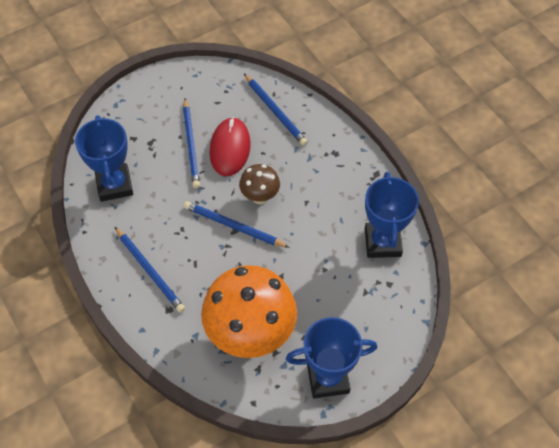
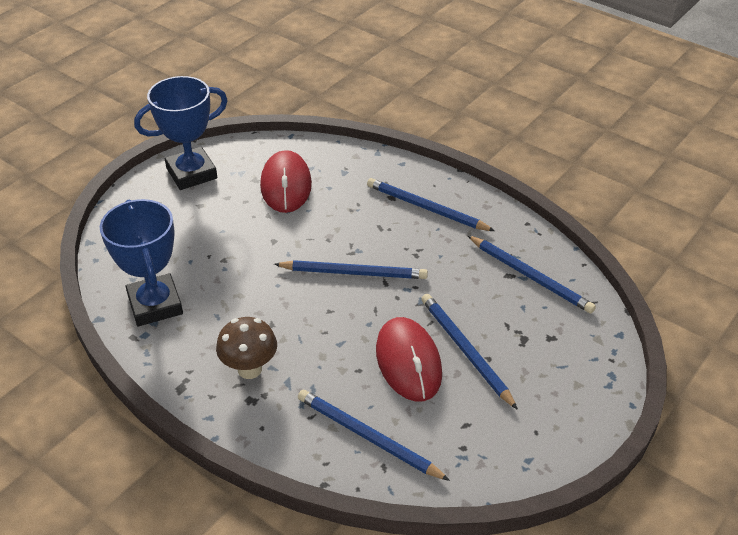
camera: 160 degrees right, 15 degrees down
blue trophy [75,115,133,202] -> blue pencil [467,235,596,313]
orange mushroom [201,265,297,358] -> red mouse [260,150,312,213]
brown mushroom [239,164,280,204] -> brown mushroom moved to [216,317,277,379]

